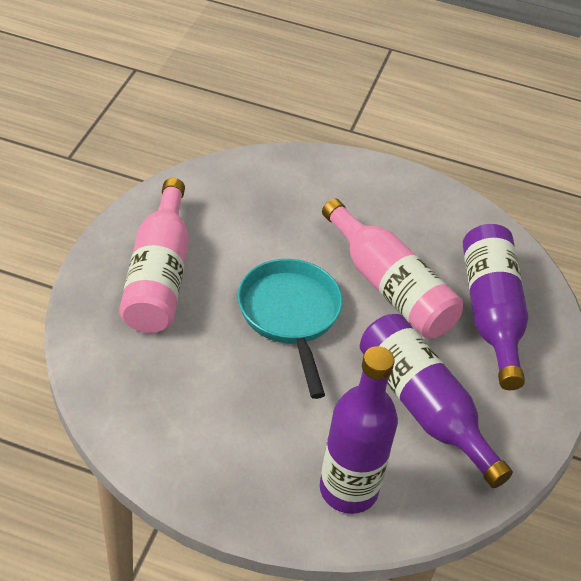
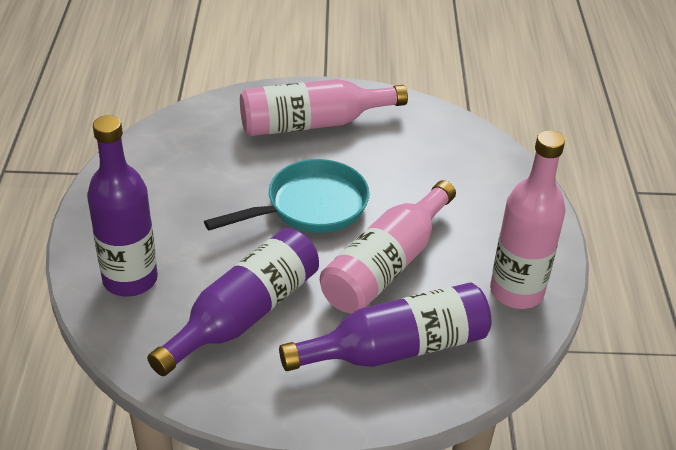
camera: 75 degrees right, 5 degrees down
none -> pink bottle [490,130,565,309]

